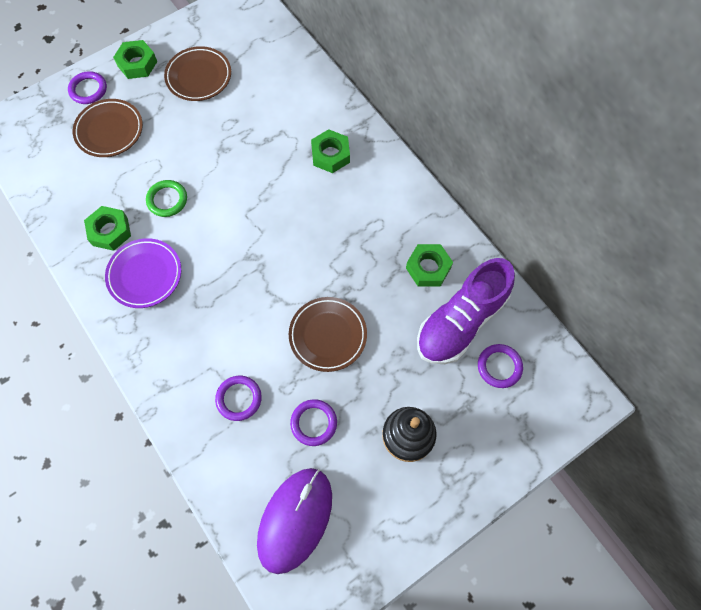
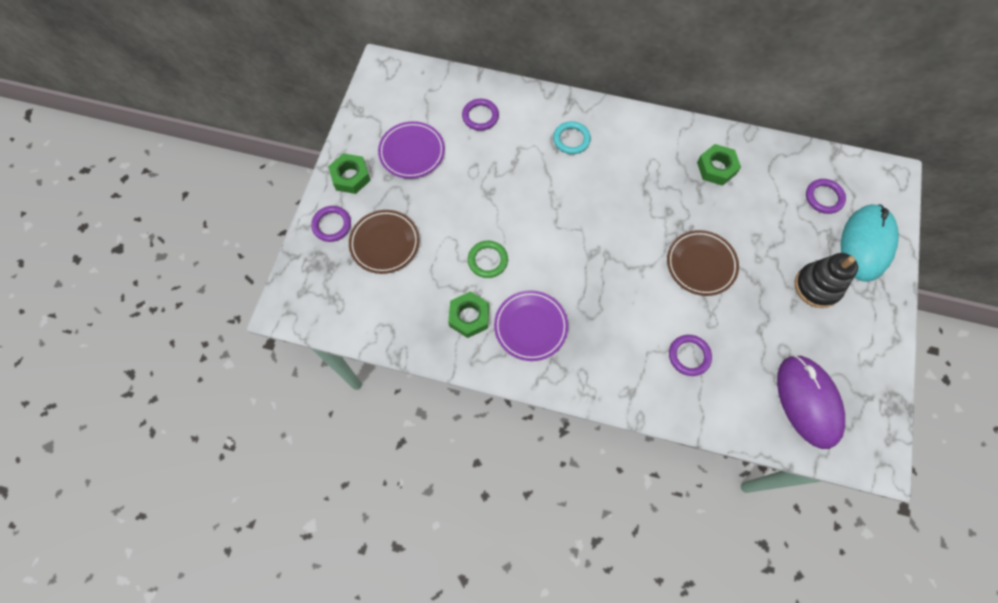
camera: 40 degrees left, 0 degrees up
brown plate [164,46,231,101] -> purple plate [378,121,445,179]
purple ring [290,399,337,446] -> purple ring moved to [462,99,499,131]
green nut [311,129,350,173] -> turquoise ring [553,121,591,154]
purple shoe [417,258,515,364] -> none
none -> turquoise mouse [841,204,899,282]

